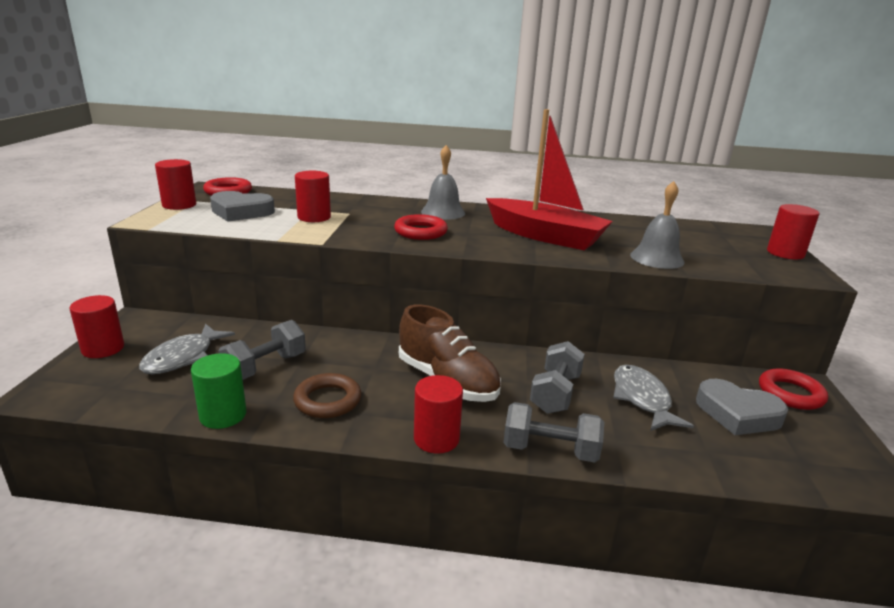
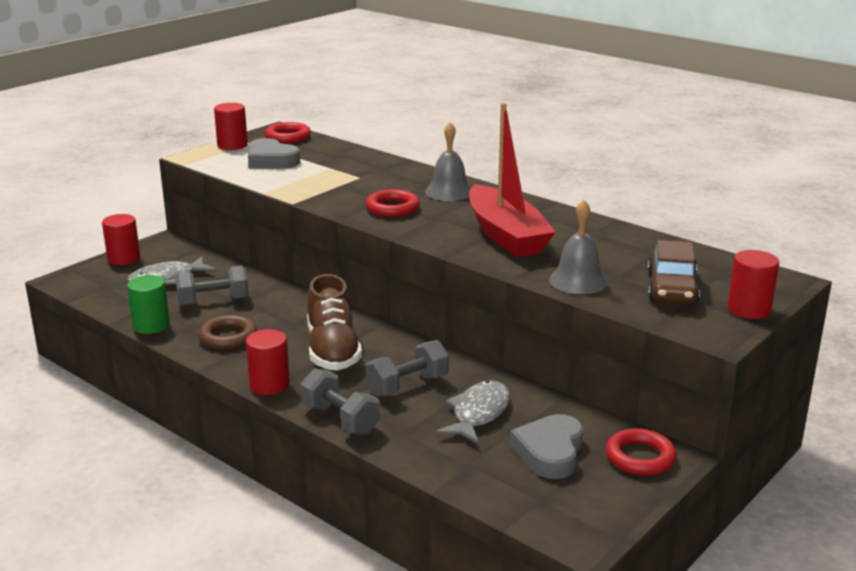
camera: 35 degrees right, 0 degrees up
red cylinder [295,171,331,222] -> none
grey heart [696,379,788,435] -> grey heart turned 45 degrees clockwise [510,414,584,479]
none -> brown car [647,240,700,304]

